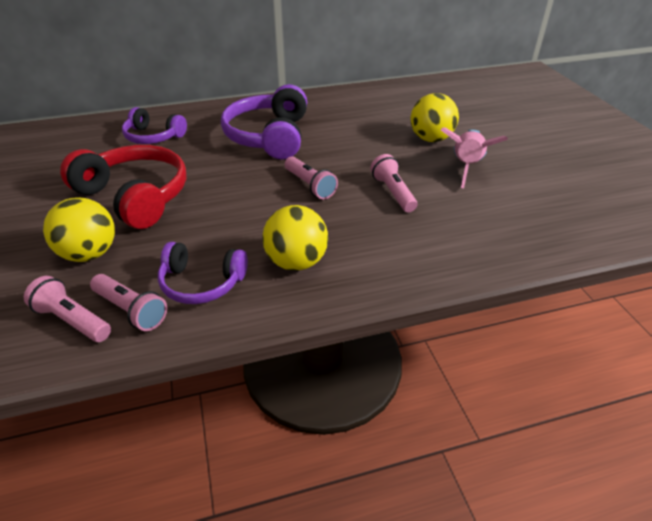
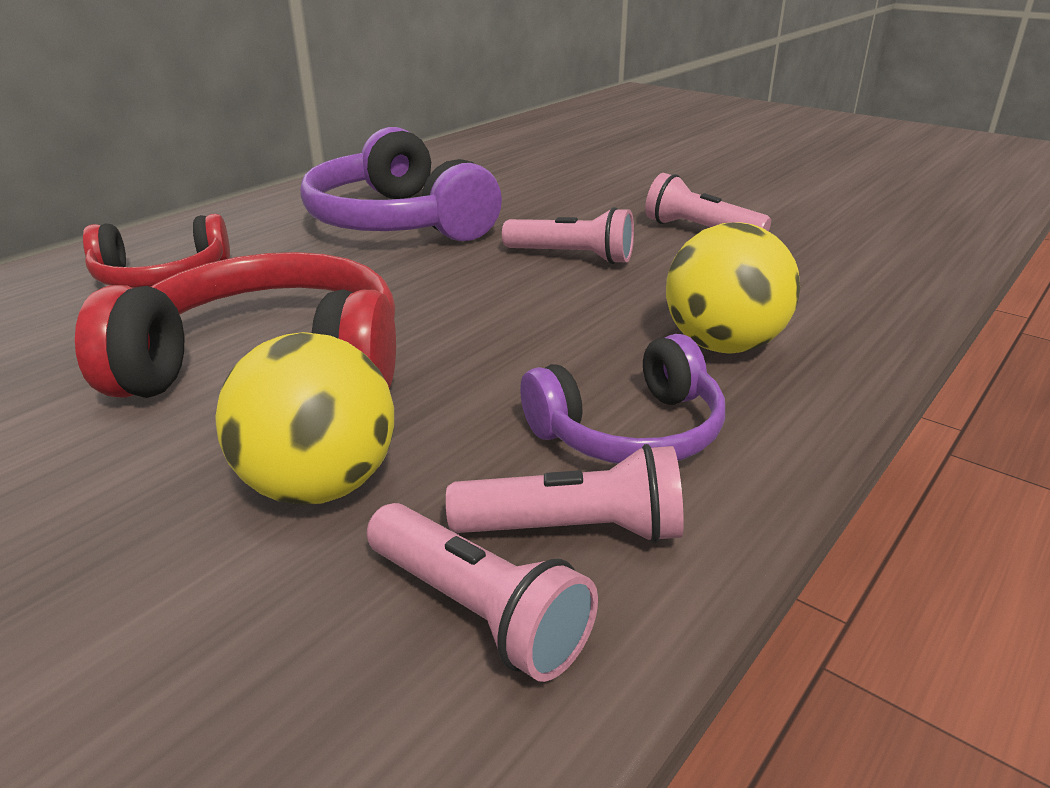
camera: 35 degrees left, 10 degrees down
pink flashlight [24,276,111,342] -> pink flashlight turned 135 degrees counterclockwise [367,503,598,682]
purple headphones [122,107,187,144] -> red headphones [83,214,230,288]
yellow ball [410,93,459,142] -> none
pink rocket [441,128,508,188] -> none

